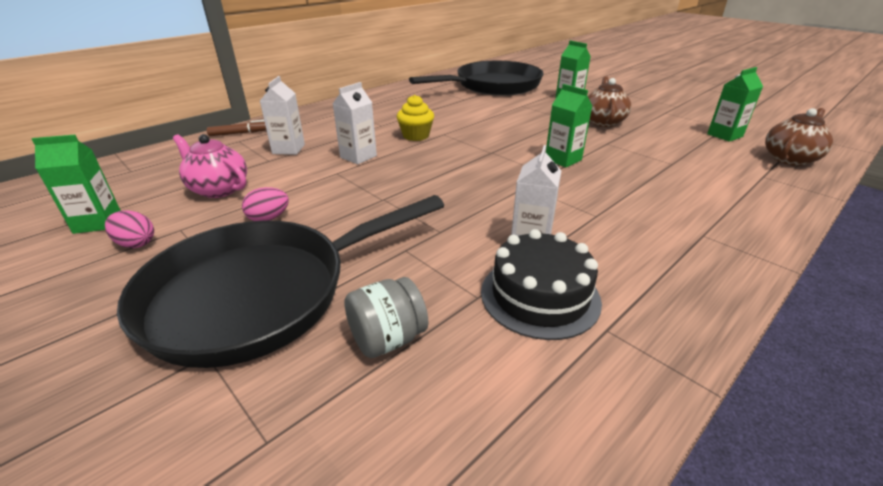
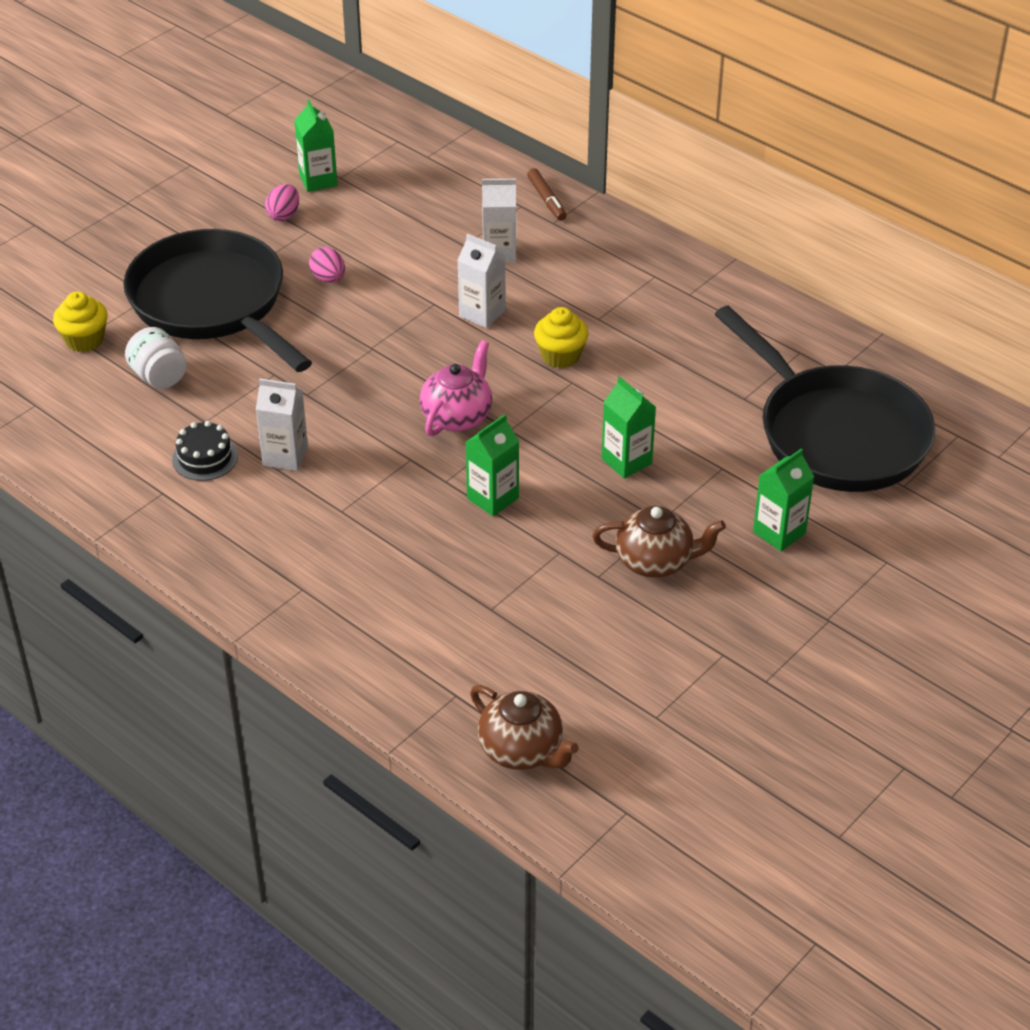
camera: 85 degrees right, 10 degrees up
pink teapot [173,134,247,198] -> pink teapot moved to [420,340,492,436]
grey jar [344,277,428,358] -> white jar [125,327,187,389]
black cake [481,229,602,340] -> black cake [172,421,238,481], size x0.64
green carton [707,67,763,142] -> green carton moved to [601,376,656,479]
none -> yellow cupcake [53,291,108,352]

